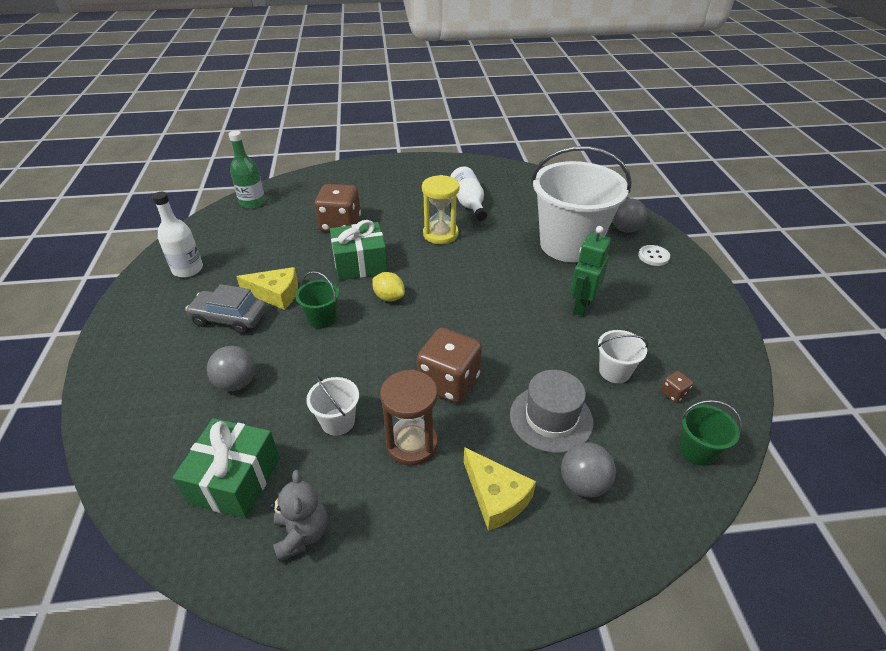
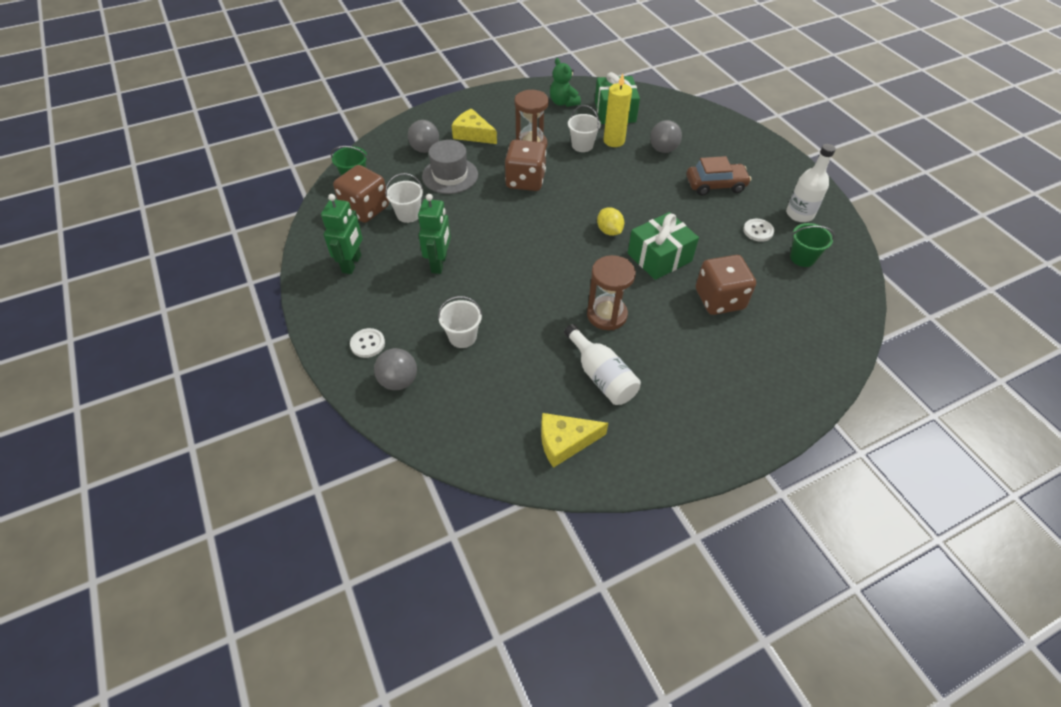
camera: 160 degrees right, 10 degrees up
grey car [185,284,267,334] -> brown car [687,156,751,196]
green bottle [229,131,266,209] -> none
yellow cheese [236,267,298,310] -> yellow cheese moved to [541,413,608,468]
grey teddy bear [270,470,328,562] -> green teddy bear [550,58,581,107]
green bucket [295,271,339,328] -> green bucket moved to [790,223,835,267]
yellow lemon [372,272,405,302] -> yellow lemon turned 45 degrees clockwise [597,207,624,236]
yellow hourglass [422,175,459,244] -> brown hourglass [587,255,636,330]
white bucket [531,146,632,262] -> white bucket [438,296,482,348], size x0.41
brown dice [661,371,693,403] -> brown dice [333,165,389,223], size x2.41
none -> green robot [321,194,363,274]
none -> yellow candle [603,73,632,147]
none -> white button [743,219,774,242]

